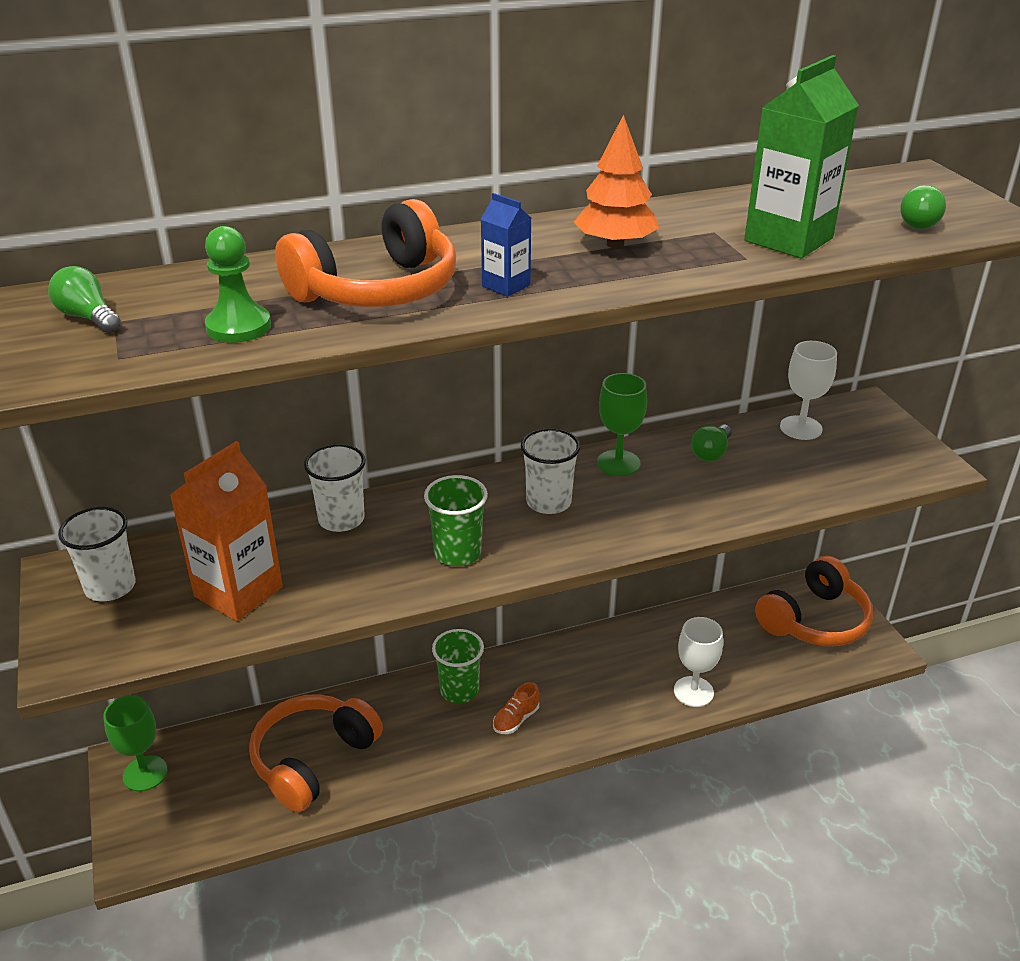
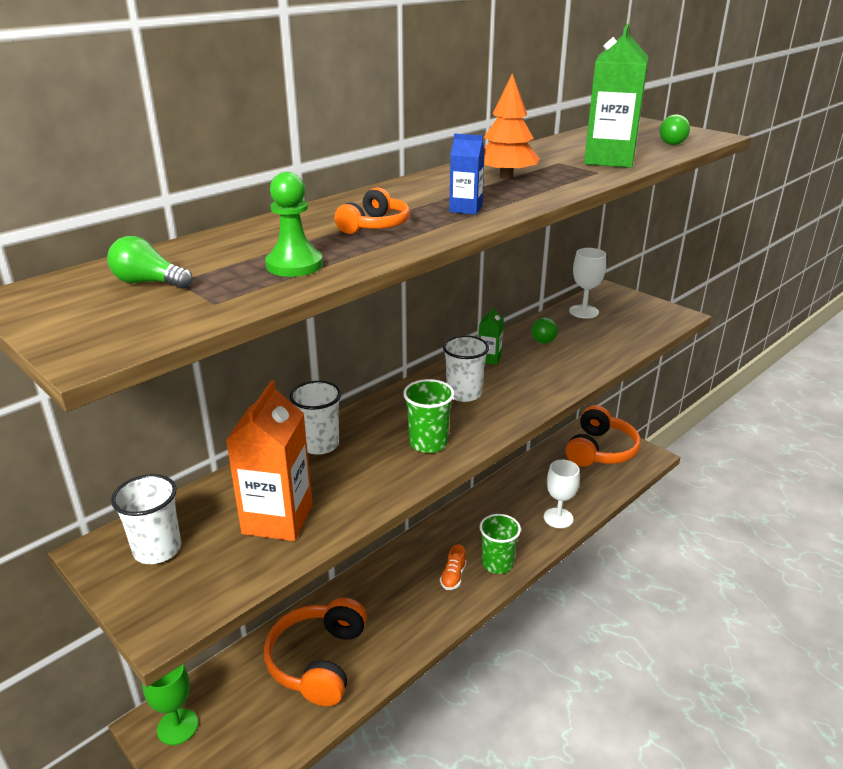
camera: 25 degrees left, 5 degrees down
orange headphones [275,199,456,307] -> orange headphones [335,188,410,234], size x0.52
green cup [432,629,484,704] -> green cup moved to [480,514,521,574]
green goblet [597,373,647,476] -> green carton [478,306,504,365]

